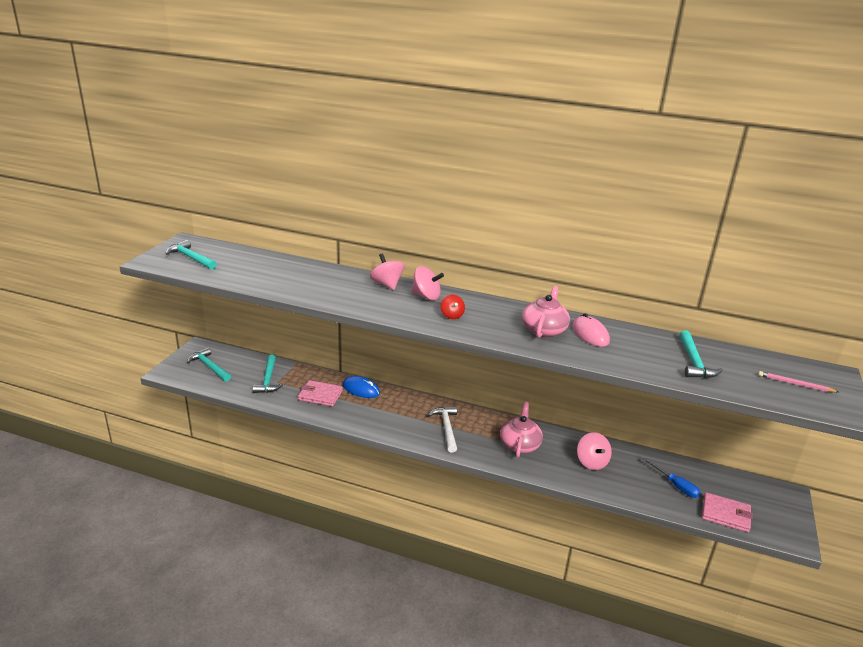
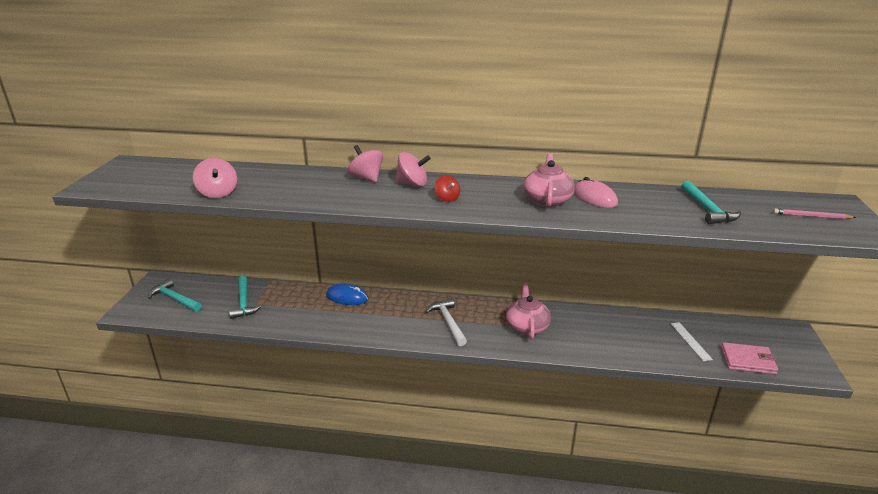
camera: 10 degrees left, 0 degrees up
turquoise hammer [166,240,217,270] -> none
pink wallet [298,380,343,406] -> none
pink spinning top [577,432,612,470] -> pink spinning top moved to [193,158,237,198]
blue screwdriver [643,458,700,498] -> white ruler [671,322,713,361]

